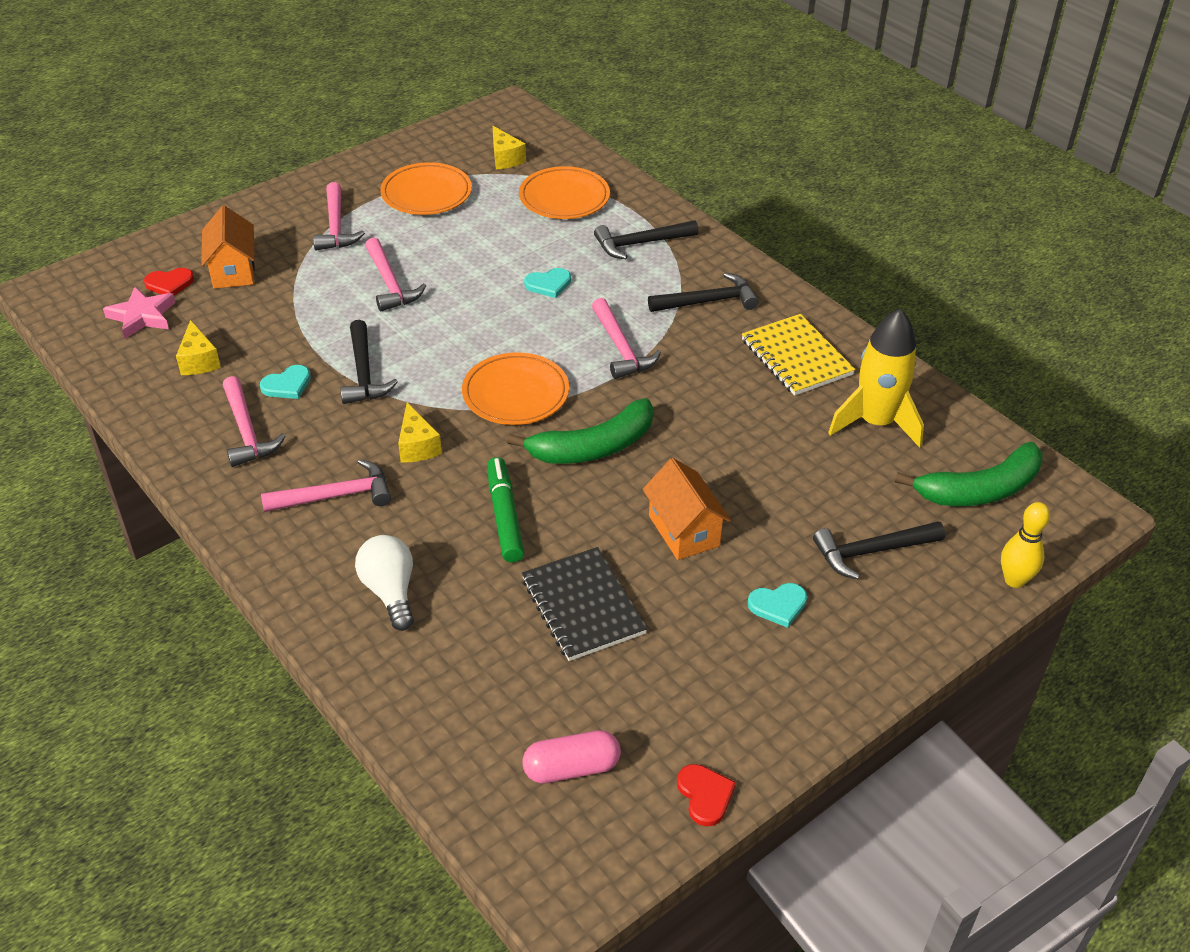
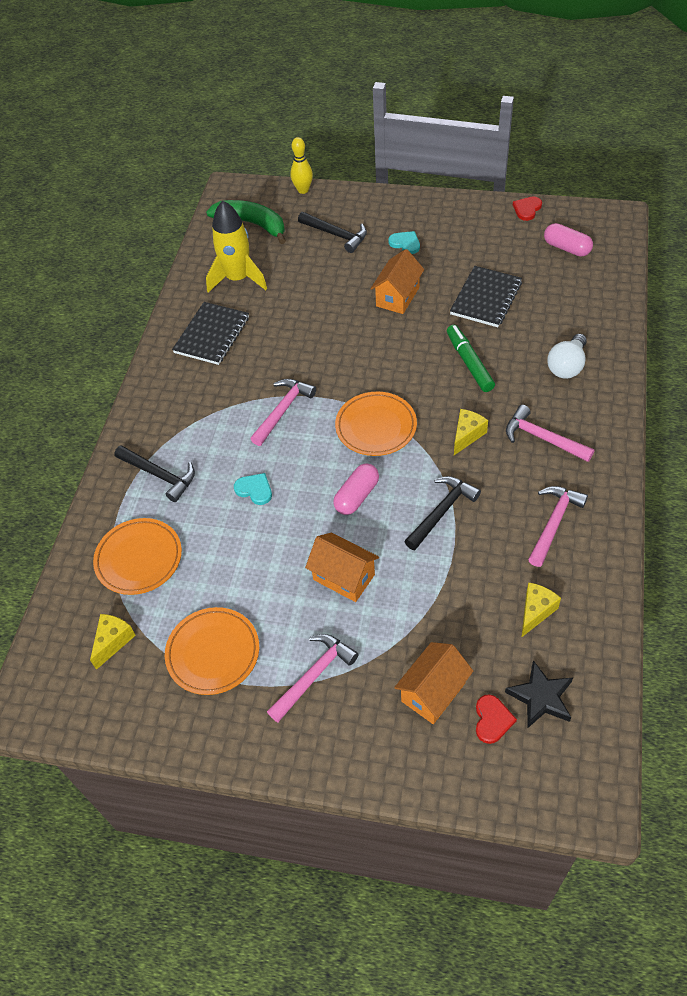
camera: 125 degrees left, 10 degrees up
pink star [103,287,176,339] -> black star [505,660,573,728]
red heart [144,268,194,295] -> red heart turned 60 degrees clockwise [476,694,517,744]
turquoise heart [260,365,311,399] -> none
pink hammer [365,238,426,311] -> orange house [305,533,379,602]
green marker [487,457,524,563] -> green marker turned 120 degrees clockwise [447,325,495,392]
green banana [507,398,654,464] -> none
black hammer [648,273,759,312] -> none
yellow notebook [742,314,855,396] -> black notebook [172,302,249,365]
none -> pink capsule [333,464,379,515]

